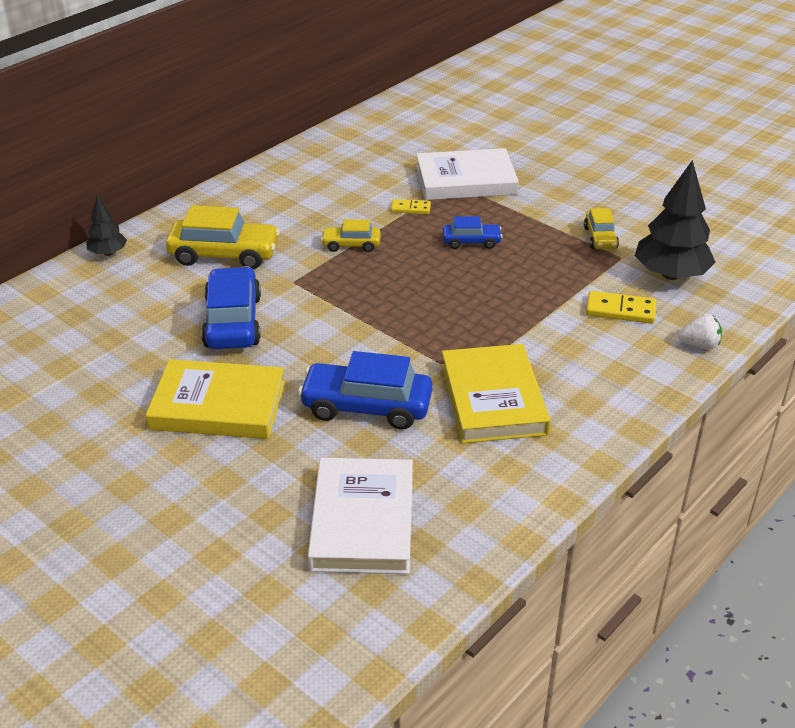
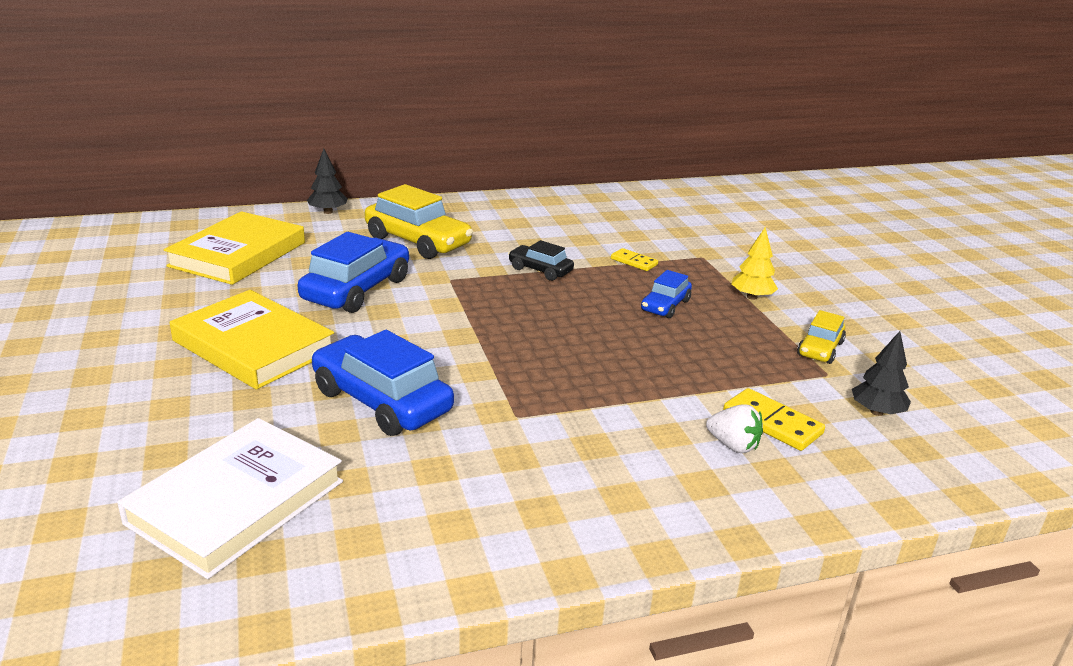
camera: 30 degrees right, 10 degrees down
yellow car [321,219,381,252] -> black car [508,240,574,281]
white book [416,148,519,200] -> none
yellow book [442,344,551,443] -> yellow book moved to [164,211,305,285]
blue car [443,216,503,249] -> blue car turned 90 degrees clockwise [641,270,692,318]
black tree [635,160,715,280] -> black tree [852,331,911,416], size x0.53
white strawberry [678,314,722,350] -> white strawberry moved to [706,404,763,453]
none -> yellow tree [732,227,778,300]

